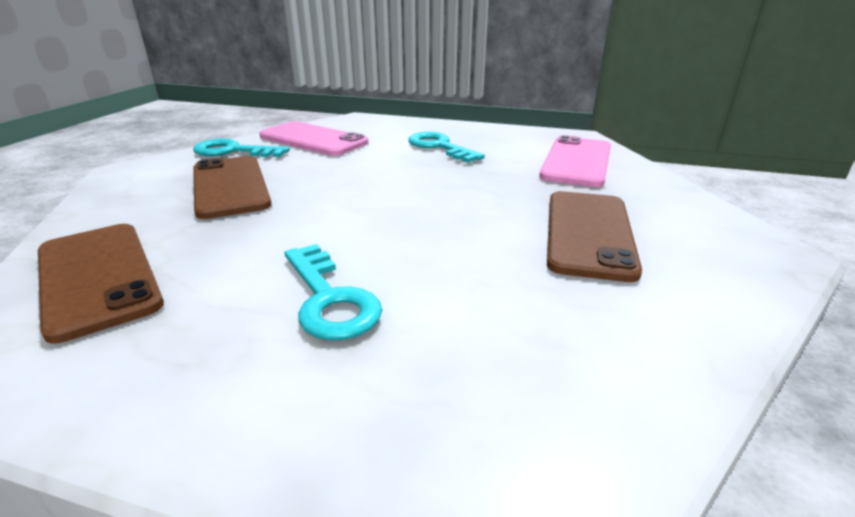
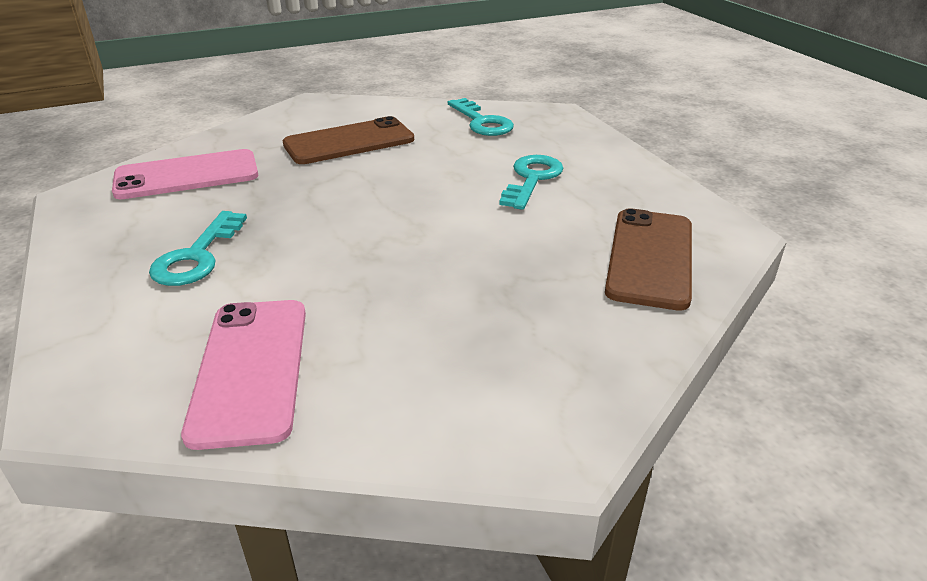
camera: 130 degrees left, 5 degrees up
turquoise key [193,138,290,157] -> turquoise key moved to [448,98,514,136]
brown phone [193,156,272,219] -> none

